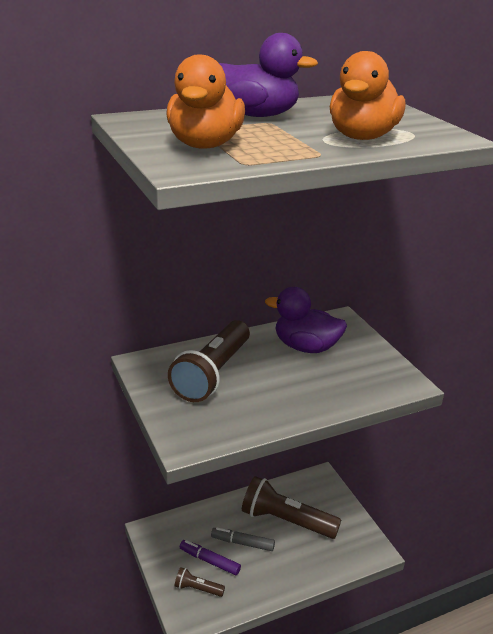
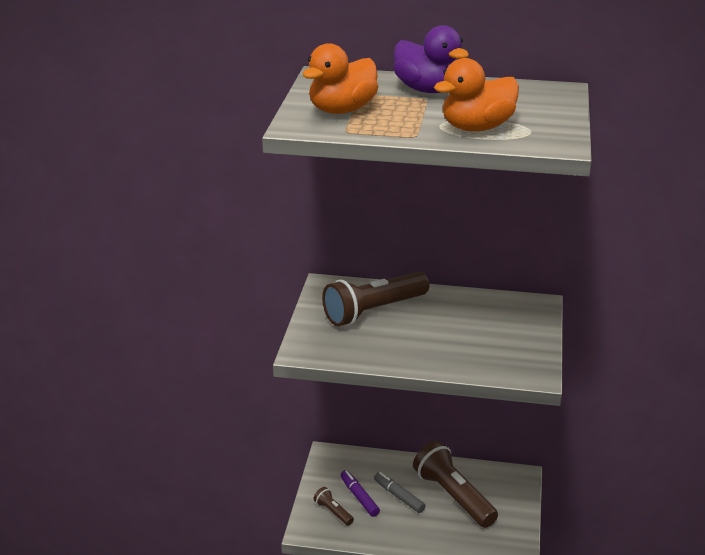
camera: 35 degrees right, 0 degrees up
purple duck [265,287,347,353] -> none

